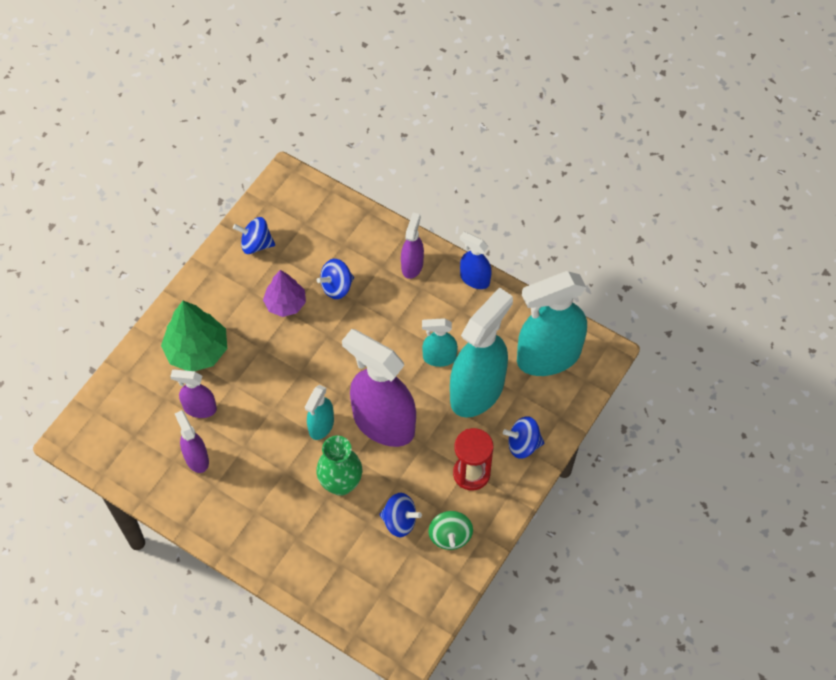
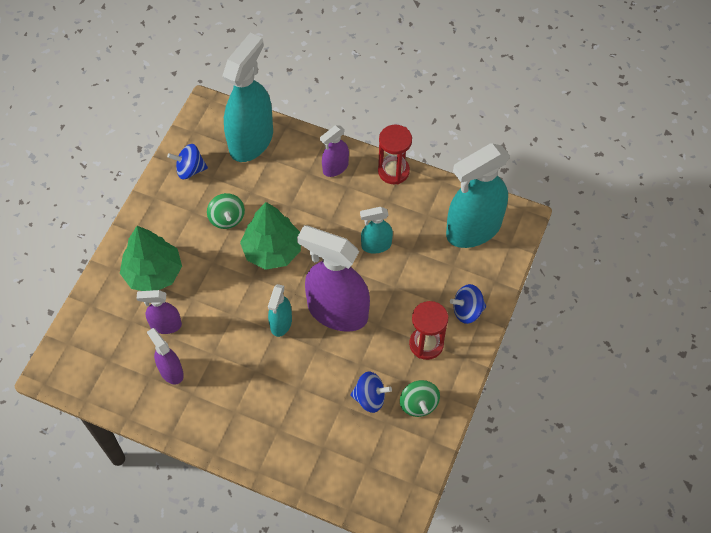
camera: 10 degrees left, 0 degrees up
purple tree [263,270,306,317] -> green spinning top [207,193,245,229]
green vase [316,436,362,496] -> none
blue spinning top [317,259,354,299] -> none
purple spray bottle [401,213,424,279] -> purple spray bottle turned 135 degrees counterclockwise [320,125,349,177]
turquoise spray bottle [450,287,513,418] -> turquoise spray bottle moved to [222,33,273,162]
blue spray bottle [460,232,492,289] -> red hourglass [378,125,412,184]
none -> green tree [240,202,301,270]

